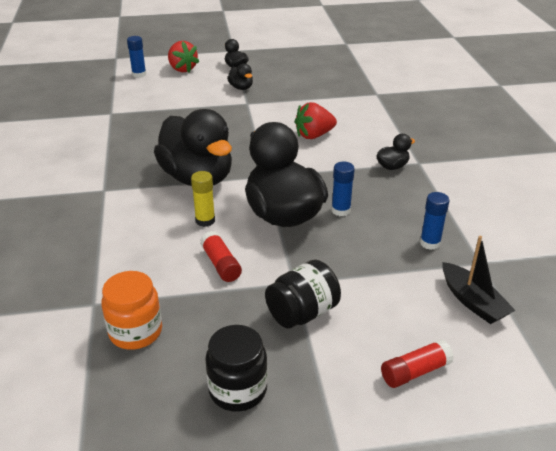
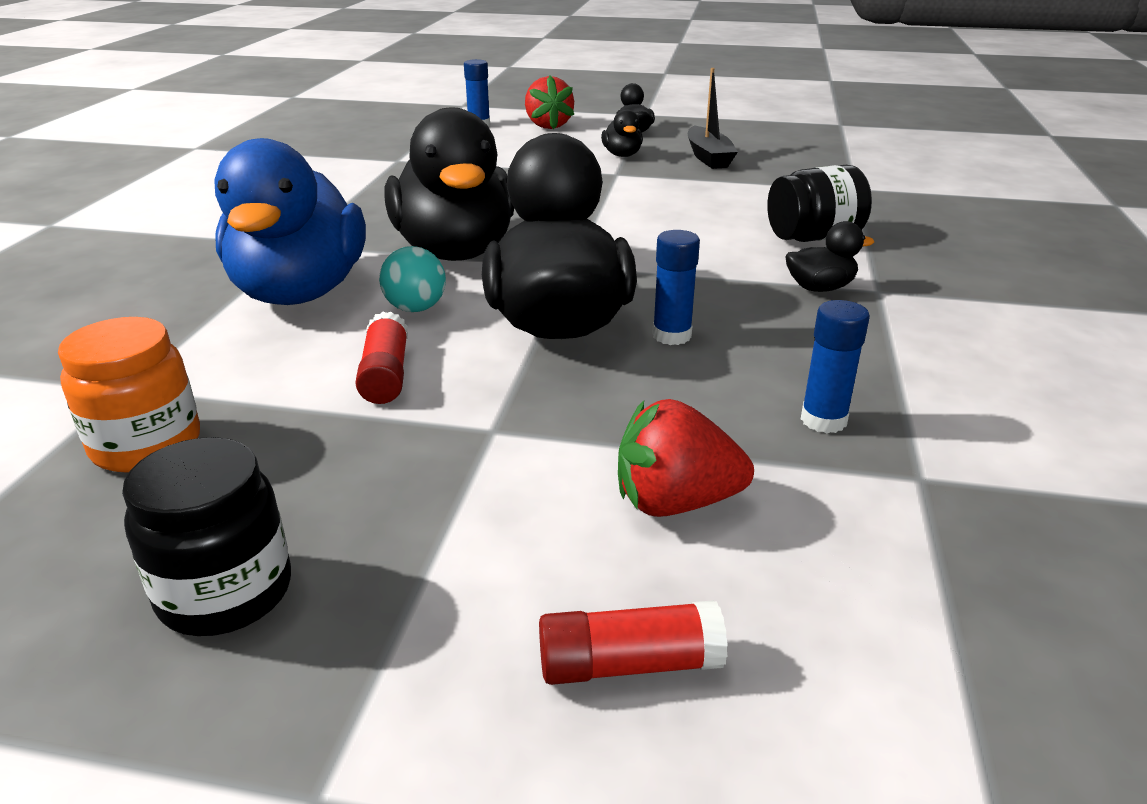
camera: 20 degrees right, 5 degrees down
yellow glue stick [191,171,215,227] -> turquoise ball [379,246,446,312]
black jar [265,260,341,329] -> black jar moved to [767,165,872,242]
red strawberry [295,102,337,139] -> red strawberry moved to [618,399,754,517]
black boat [442,236,516,324] -> black boat moved to [688,68,738,169]
none -> blue duck [214,138,366,305]

